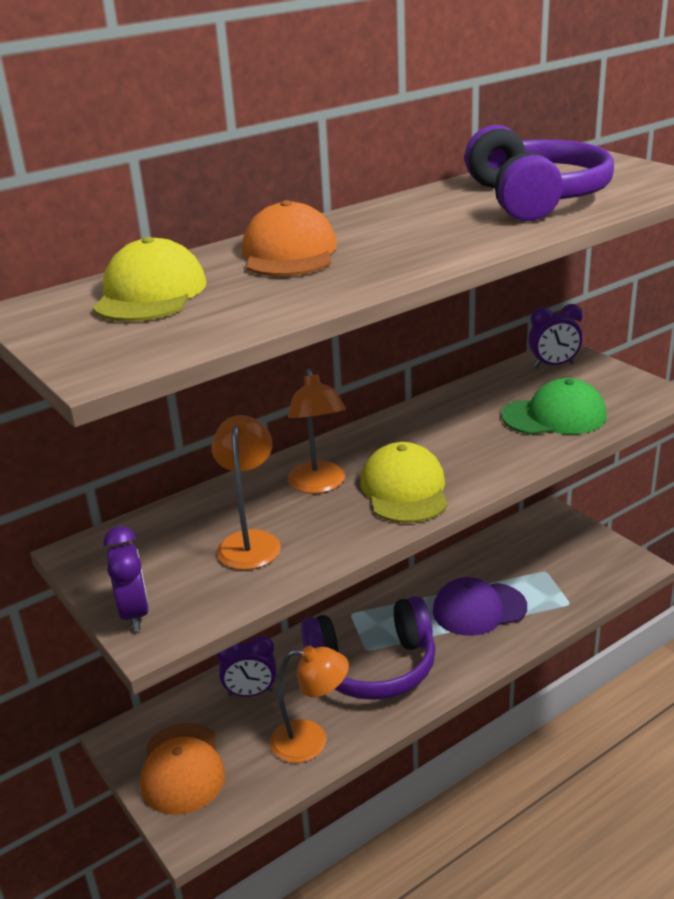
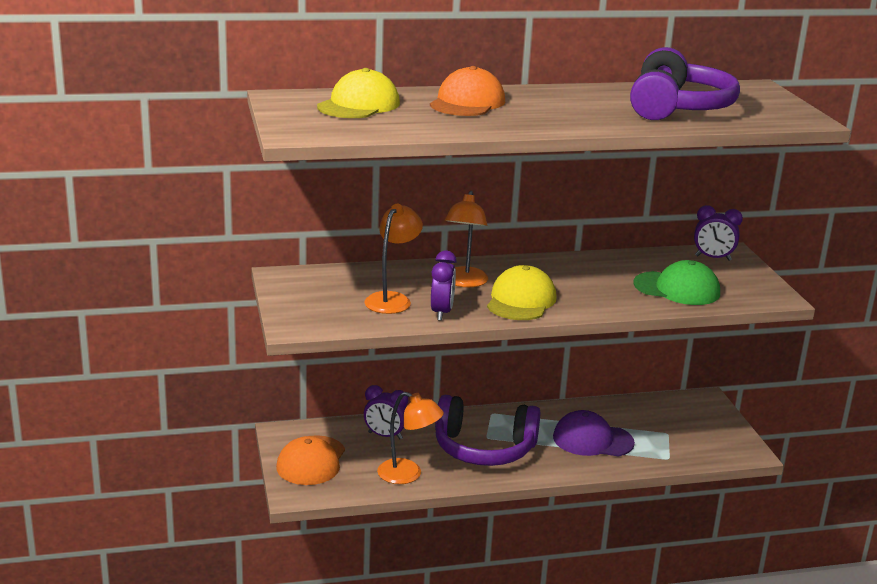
camera: 20 degrees right, 5 degrees down
purple clock [104,526,149,631] -> purple clock moved to [431,251,457,321]

